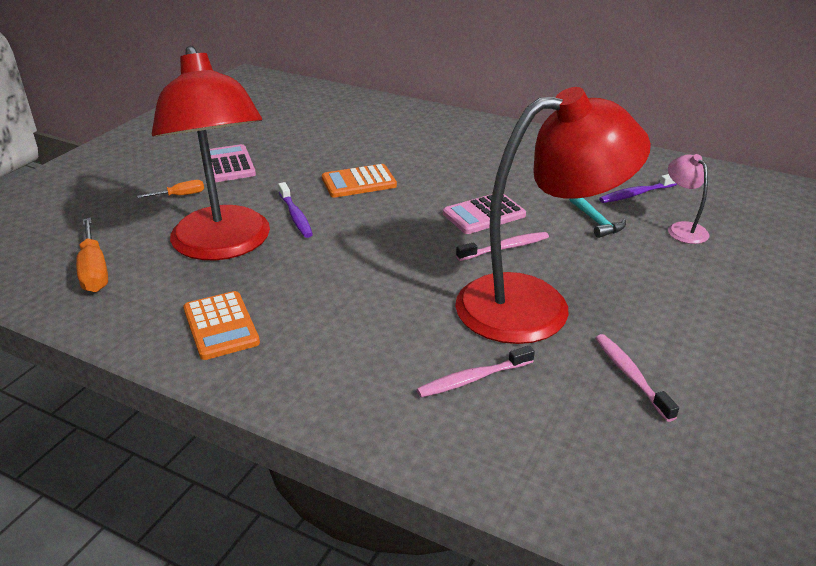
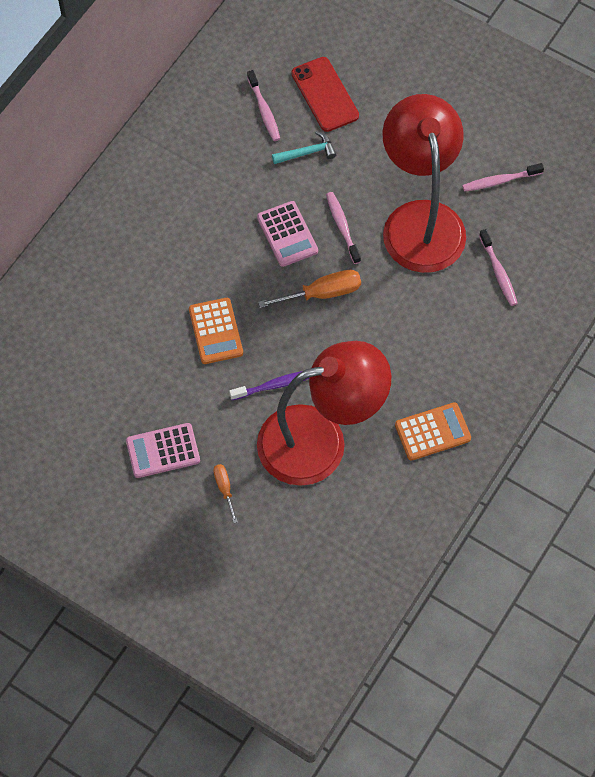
camera: 85 degrees left, 30 degrees up
orange screwdriver [76,218,108,292] -> orange screwdriver moved to [258,270,361,308]
purple toothbrush [599,174,677,203] -> pink toothbrush [247,70,280,141]
pink lamp [668,154,709,244] -> red phone [291,57,359,132]

